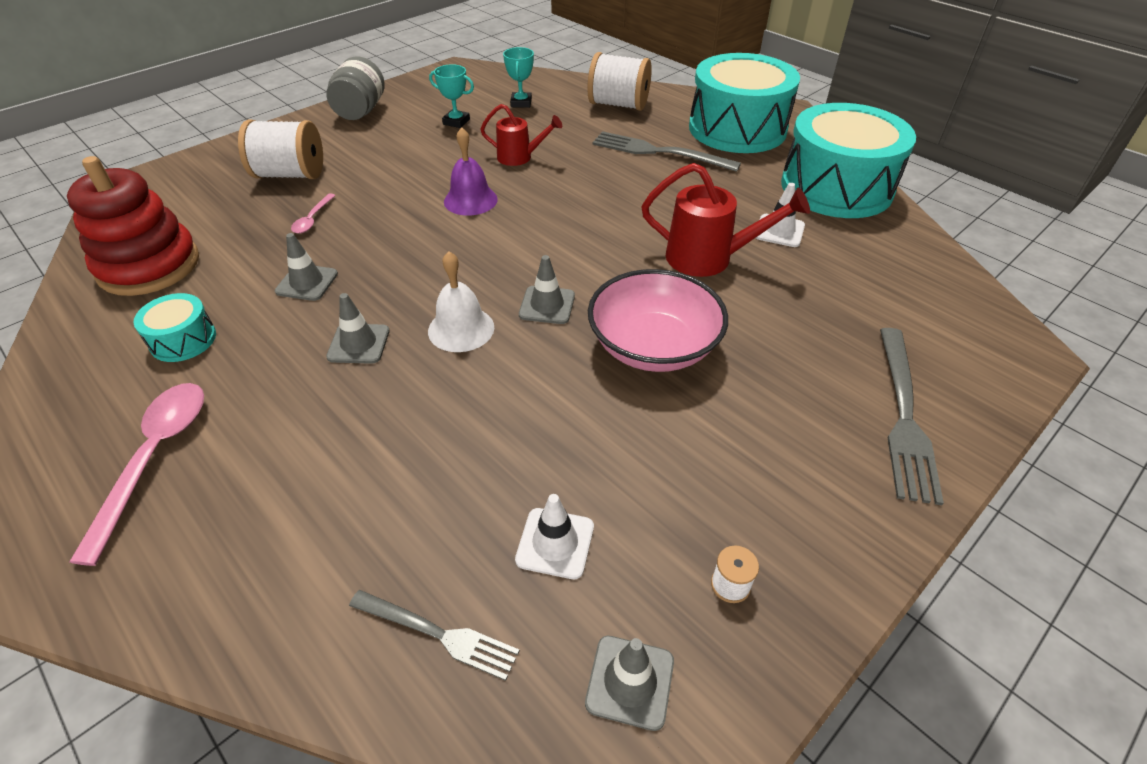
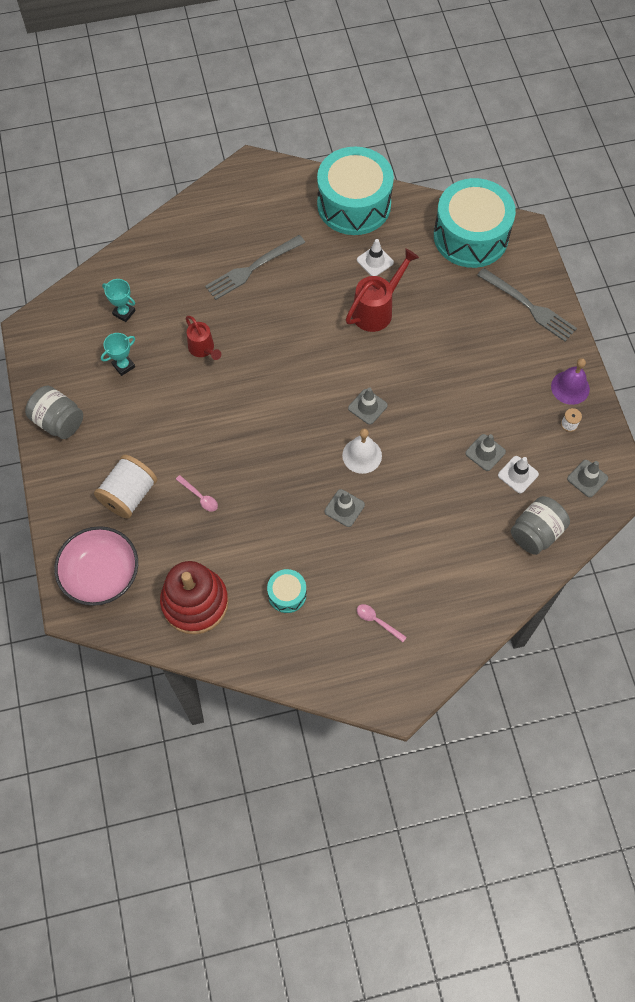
camera: 60 degrees left, 20 degrees up
pink spoon [69,383,204,566] -> pink spoon [357,604,407,642], size x0.51
grey traffic cone [275,233,338,301] -> grey traffic cone moved to [465,434,506,471]
grey fork [349,590,520,681] -> grey jar [511,496,570,555]
purple bell [444,127,498,216] -> purple bell moved to [551,358,590,405]
red watering can [480,104,562,166] -> red watering can turned 105 degrees clockwise [186,316,221,360]
white spool [587,52,652,111] -> none
pink bowl [588,269,728,372] -> pink bowl moved to [54,526,138,606]
turquoise drum [689,53,800,153] -> turquoise drum moved to [434,178,516,268]

